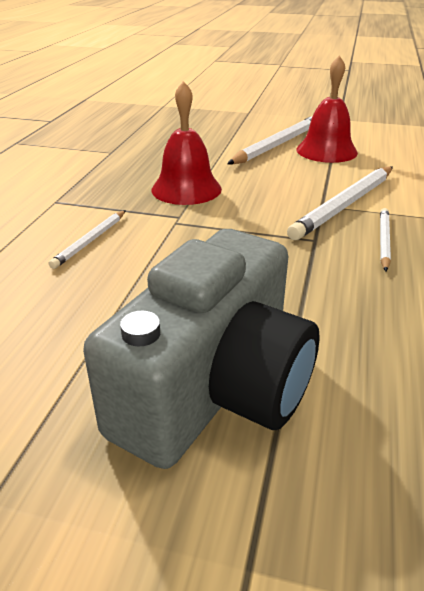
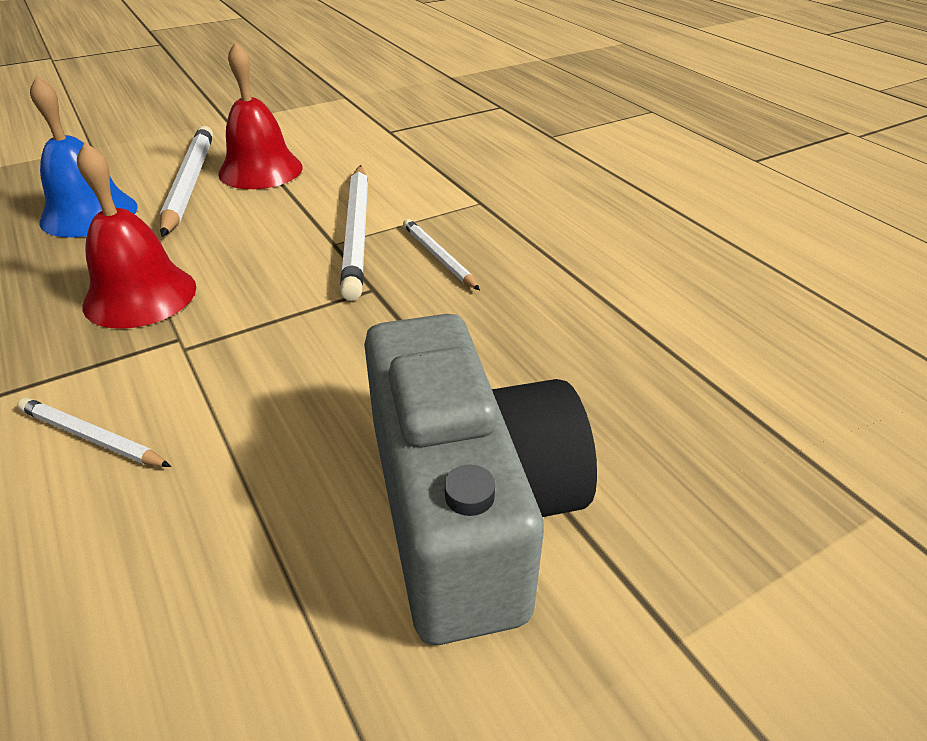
camera: 45 degrees left, 5 degrees up
white pencil [49,210,126,269] -> white pencil turned 135 degrees clockwise [17,398,171,467]
none -> blue bell [30,76,138,237]

